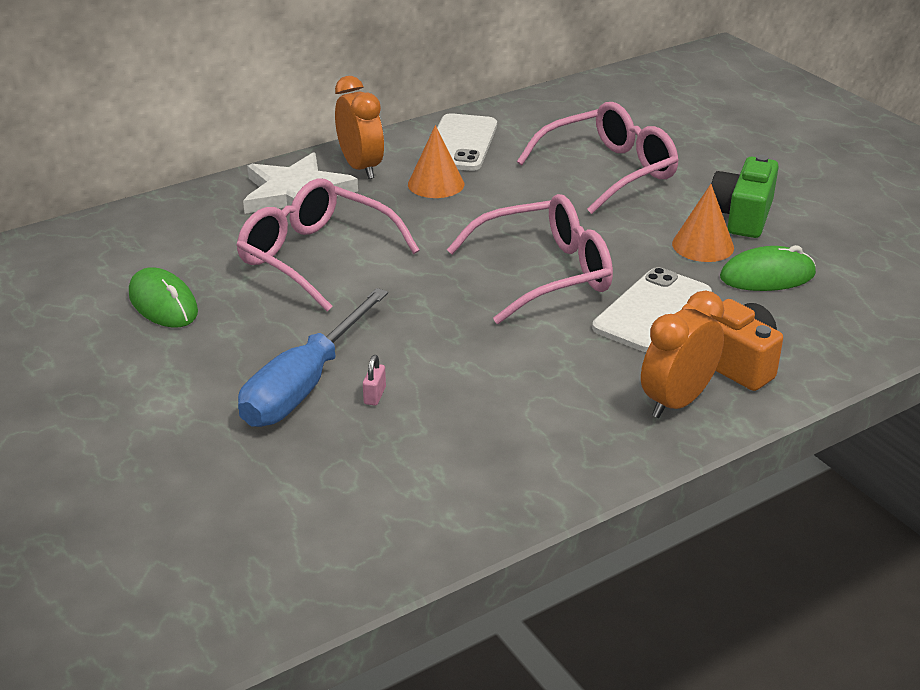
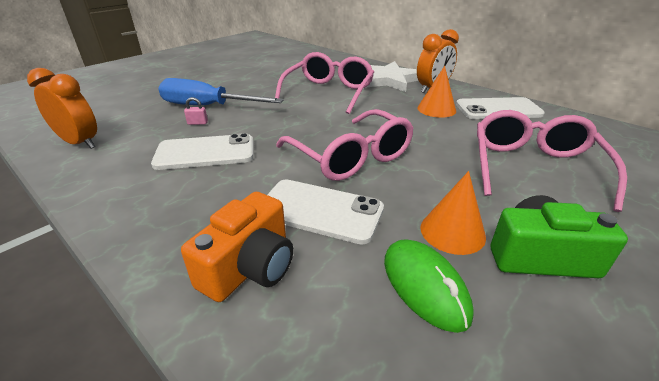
camera: 75 degrees right, 0 degrees up
green mouse [129,267,198,327] -> none
pink glasses [517,102,679,214] -> pink glasses turned 120 degrees counterclockwise [477,110,627,212]
orange clock [641,291,724,418] -> orange clock moved to [27,68,97,149]
none -> white phone [151,133,253,170]

